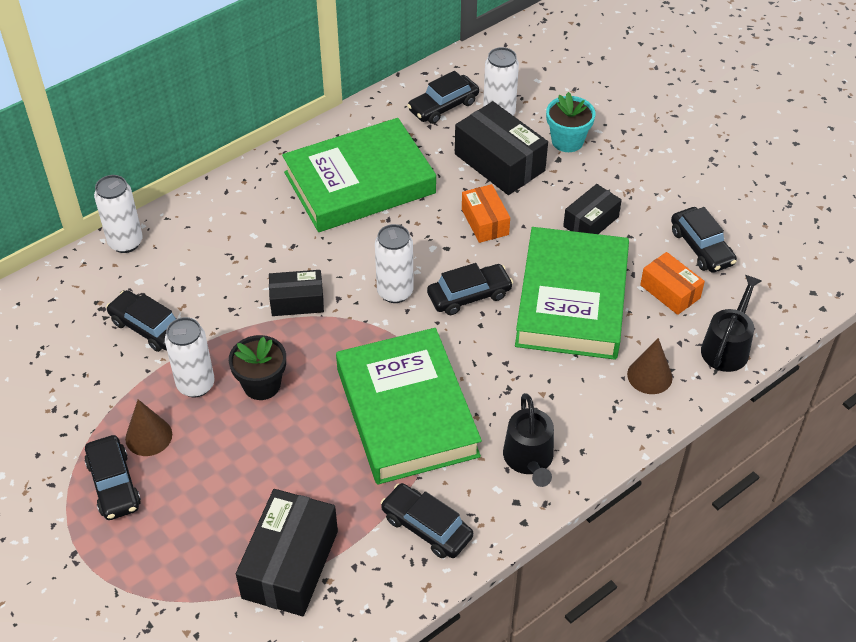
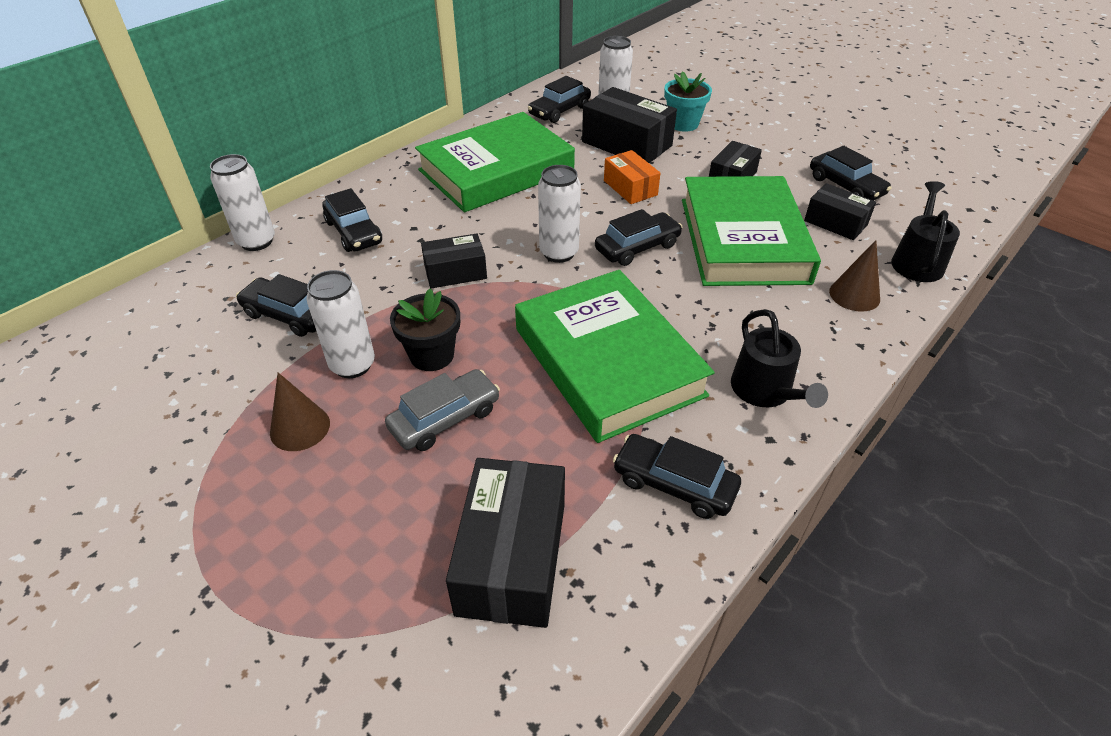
camera: 10 degrees left, 5 degrees down
black car [84,435,141,520] -> black car moved to [322,188,382,252]
orange box [640,252,705,315] -> black box [804,183,876,240]
none -> grey car [385,369,500,451]

